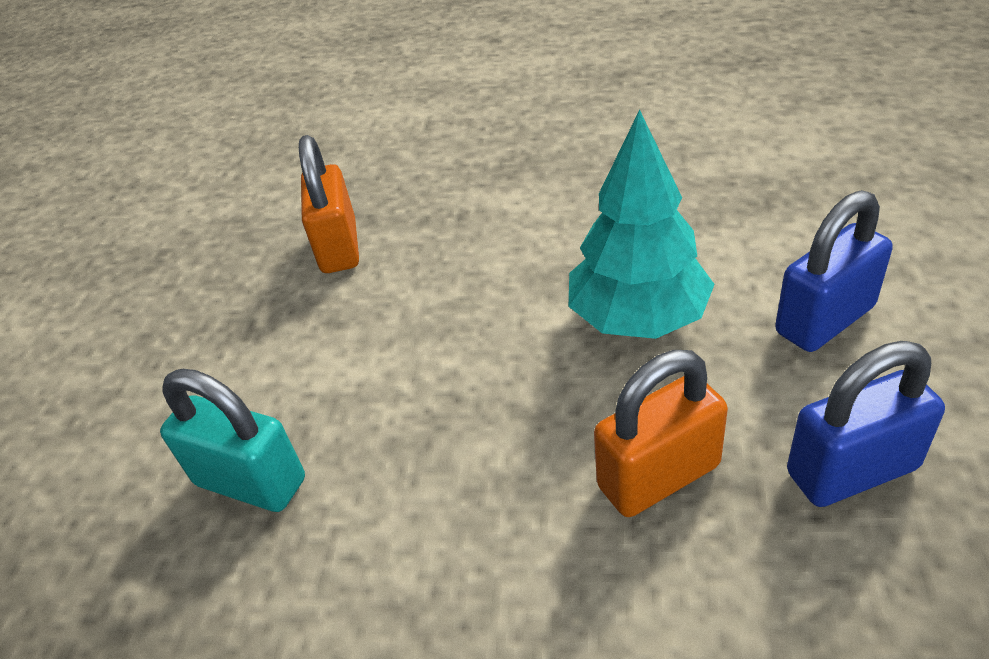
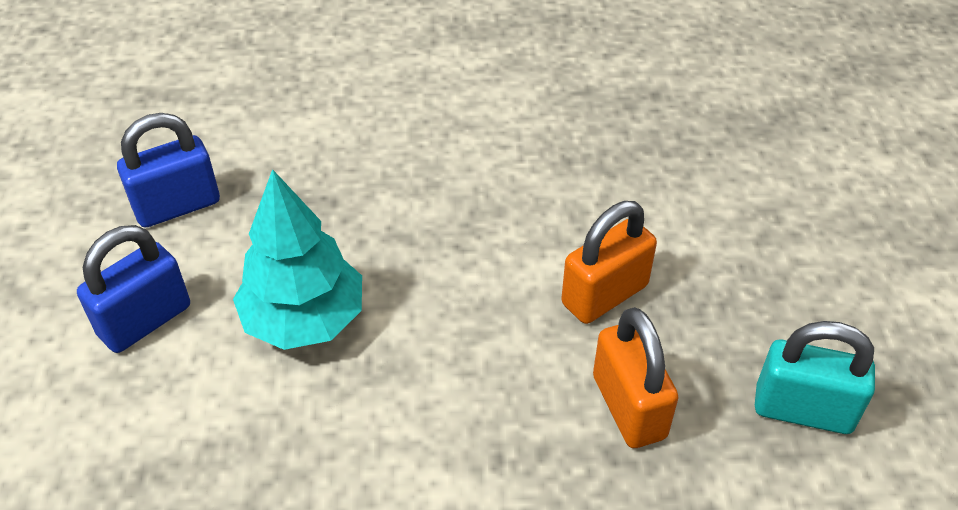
camera: 165 degrees right, 5 degrees up
turquoise padlock [160,369,305,512] -> turquoise padlock moved to [755,321,875,434]
orange padlock [594,350,728,517] -> orange padlock moved to [561,201,657,324]

